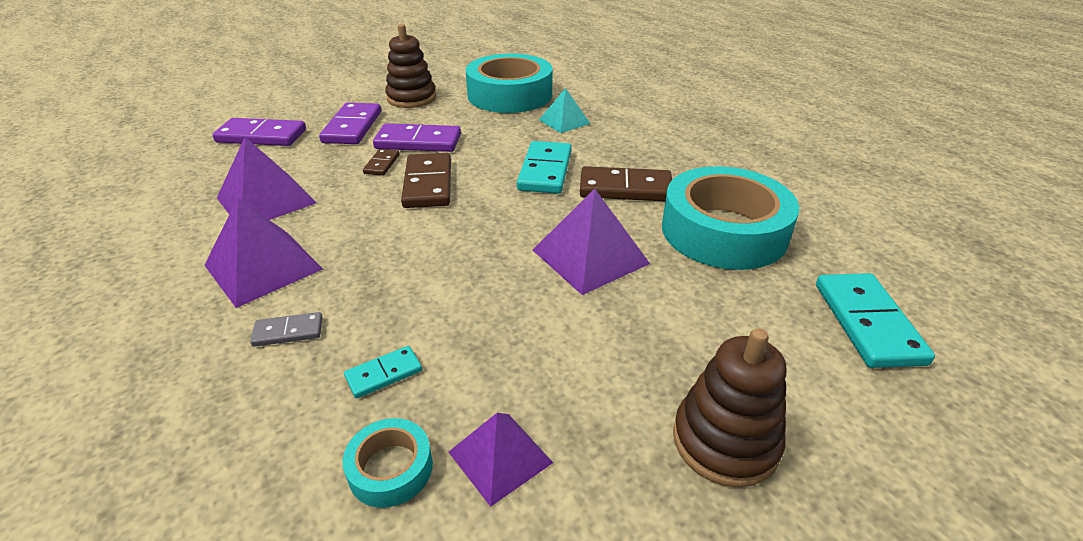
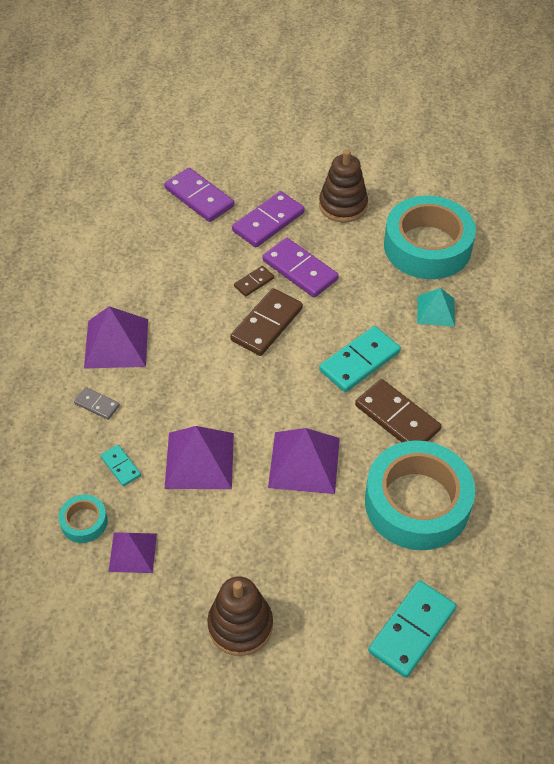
camera: 40 degrees right, 15 degrees up
purple pyramid [217,137,316,220] -> purple pyramid moved to [165,426,234,489]
turquoise domino [344,346,422,399] -> turquoise domino turned 45 degrees clockwise [100,445,141,486]

